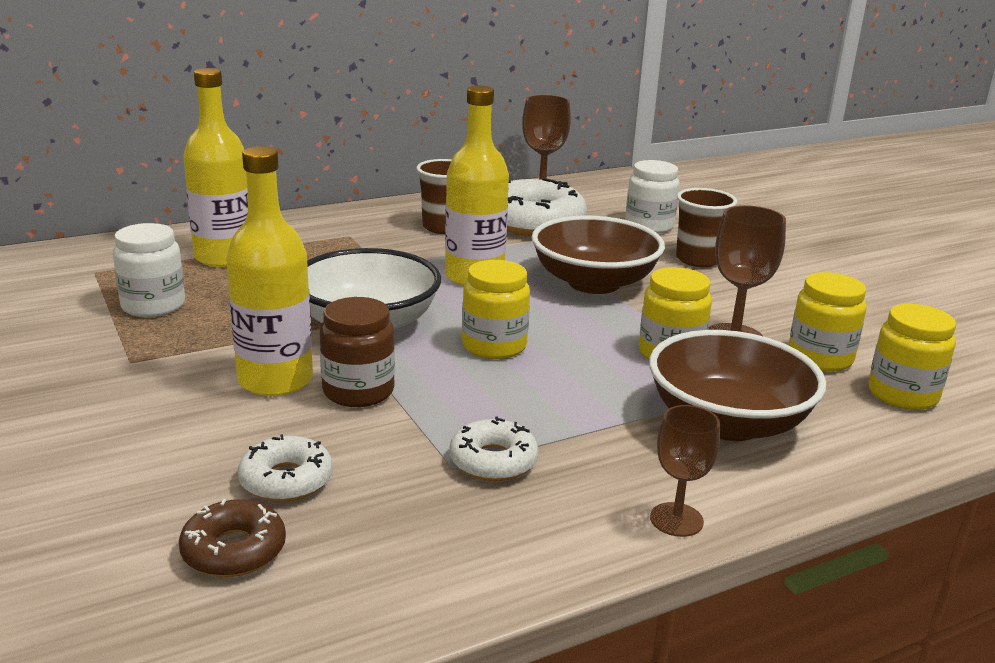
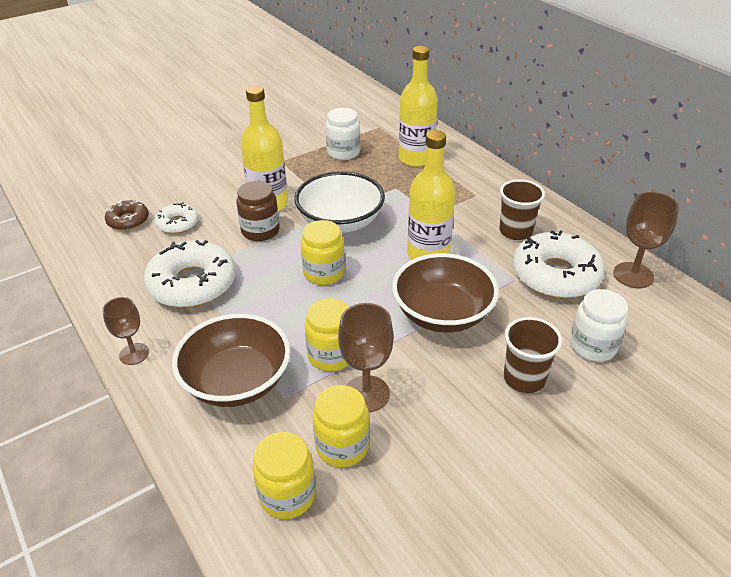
camera: 85 degrees right, 15 degrees up
white donut [449,417,539,481] -> white donut [144,240,236,308], size x1.89

